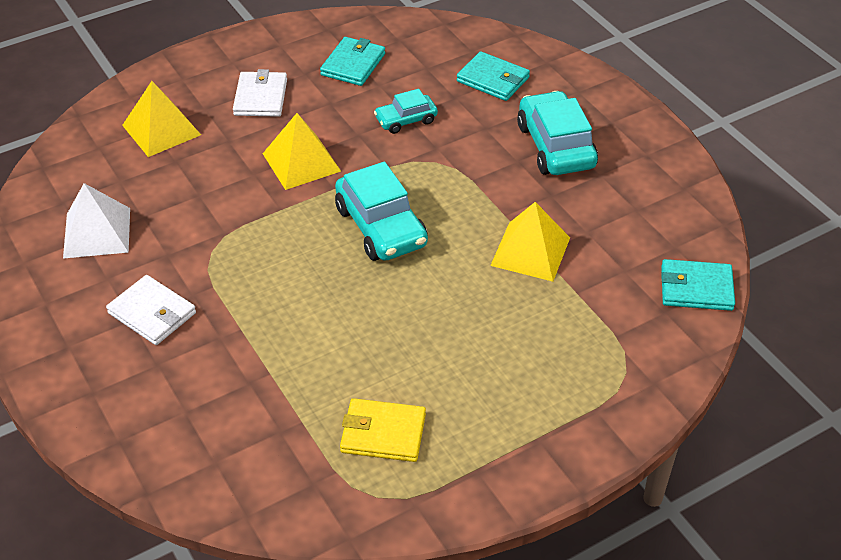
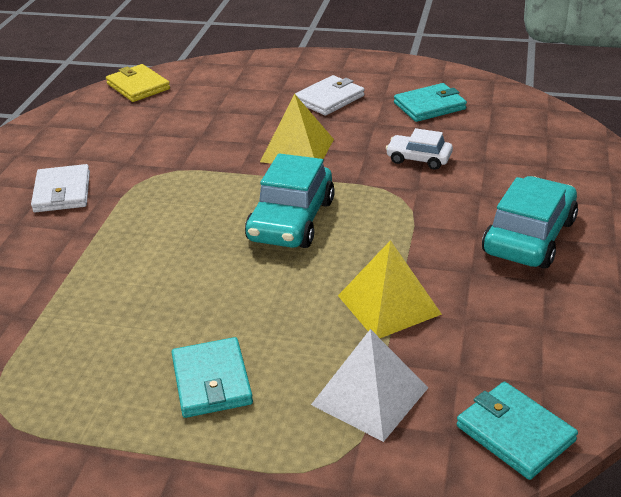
camera: 45 degrees right, 10 degrees down
white pyramid [63,183,130,259] -> white pyramid moved to [311,329,428,442]
yellow pyramid [122,81,201,157] -> none
yellow wallet [340,398,426,462] -> yellow wallet moved to [106,64,170,102]
turquoise car [374,89,438,134] -> white car [386,128,453,170]
turquoise wallet [457,51,530,101] -> turquoise wallet moved to [171,337,253,418]

